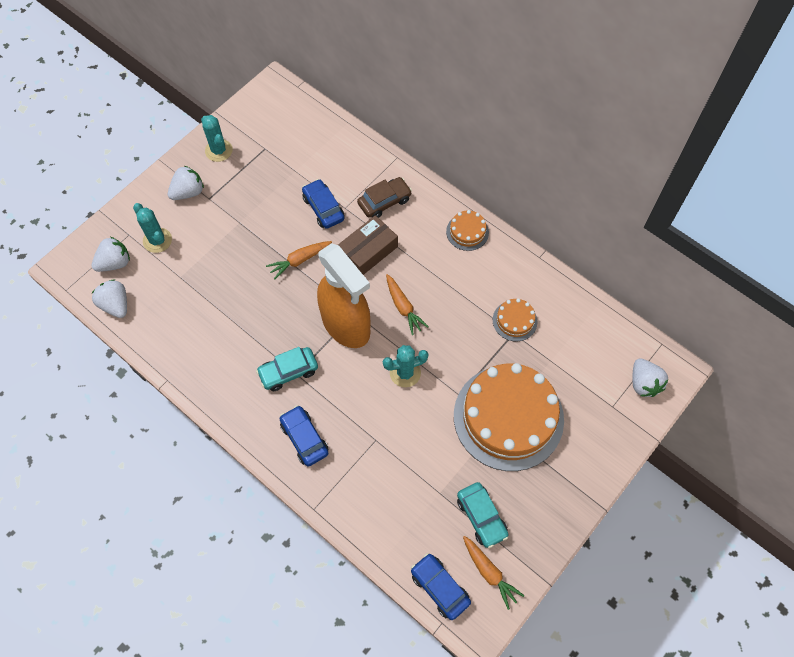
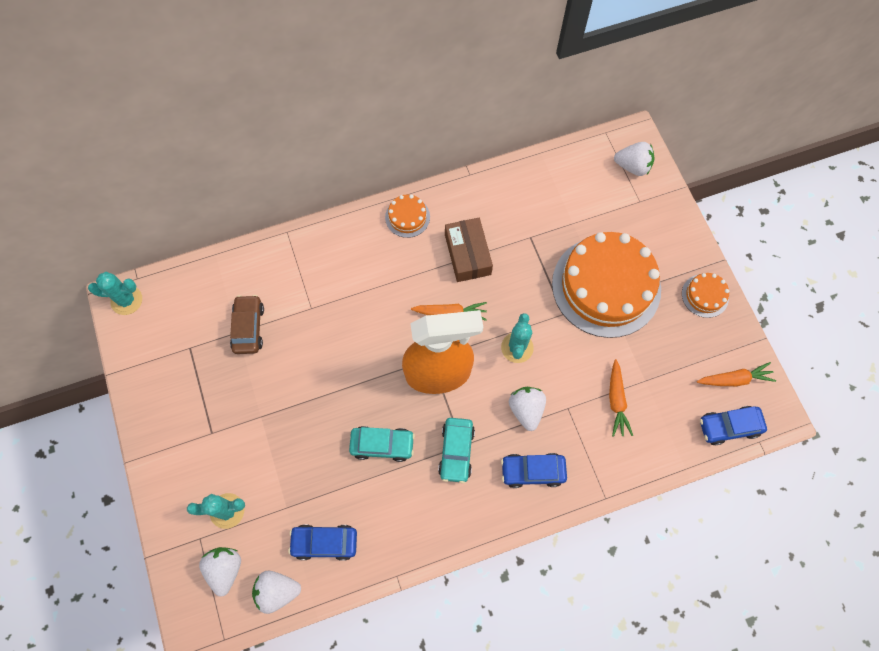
camera: 60 degrees left, 5 degrees up
white strawberry [168,166,204,200] -> white strawberry moved to [509,387,546,431]
turquoise cactus [201,115,233,162] -> turquoise cactus moved to [88,272,142,315]
orange carrot [266,241,332,280] -> orange carrot moved to [609,359,633,437]
blue car [302,179,345,229] -> blue car moved to [288,524,357,561]
brown box [338,215,398,275] -> brown box moved to [445,218,493,282]
brown car [357,177,412,218] -> brown car moved to [230,295,264,354]
turquoise car [457,482,508,548] -> turquoise car moved to [349,426,415,462]
orange cake [493,298,537,341] -> orange cake moved to [682,273,729,318]

